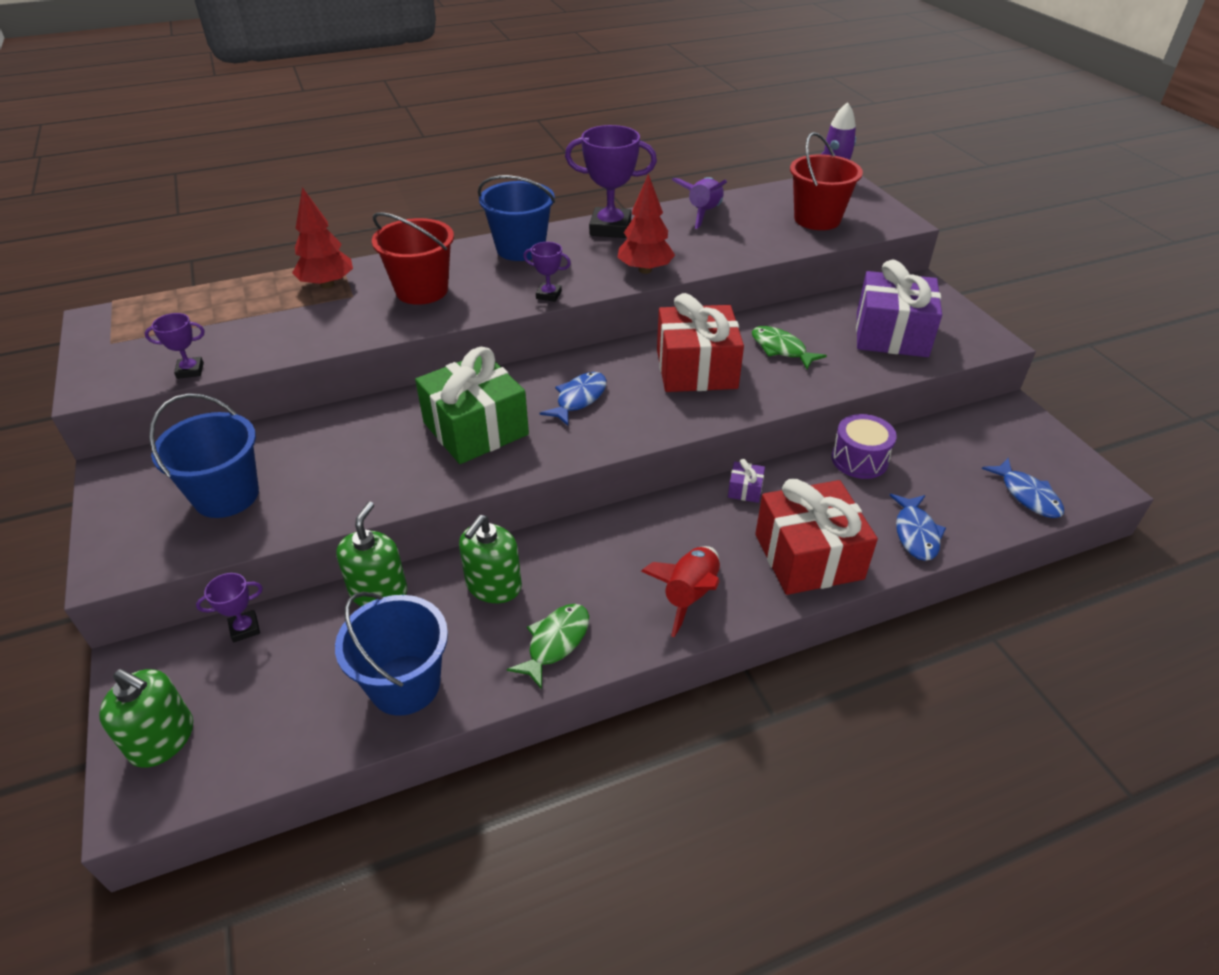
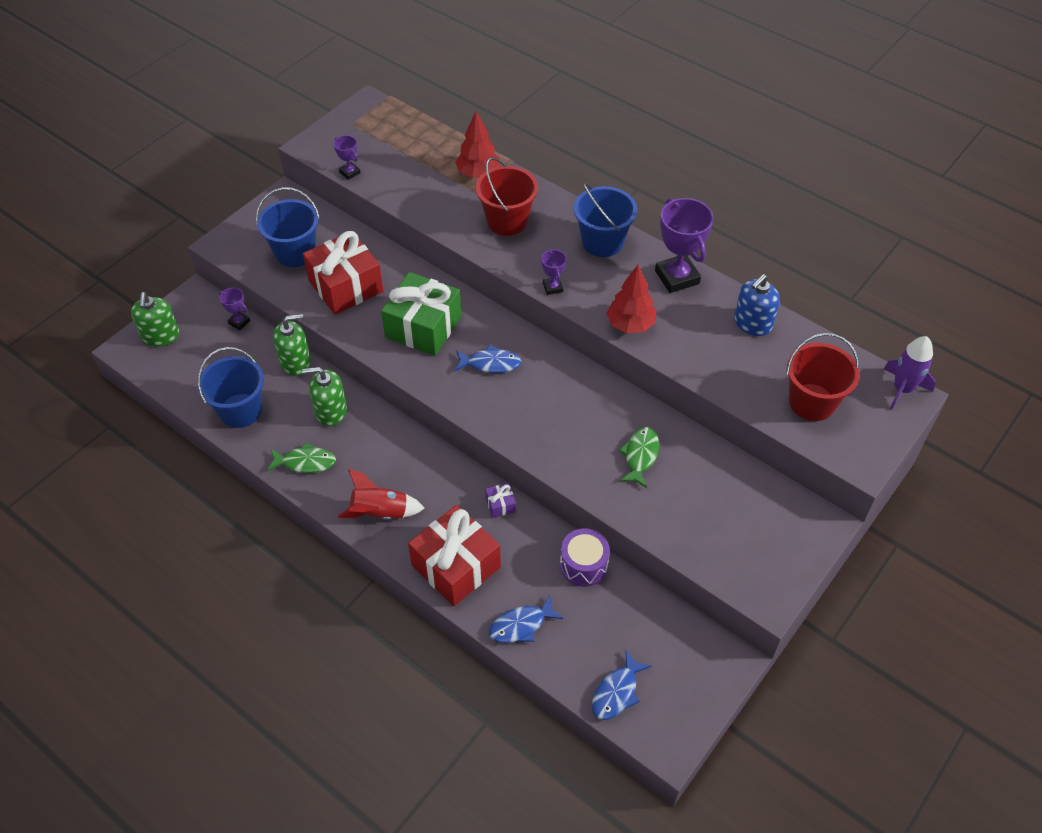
camera: 60 degrees right, 10 degrees up
red gift [657,293,744,392] -> red gift moved to [303,231,383,314]
purple rocket [672,177,727,229] -> blue soap dispenser [734,274,780,336]
purple gift [856,260,942,357] -> none

